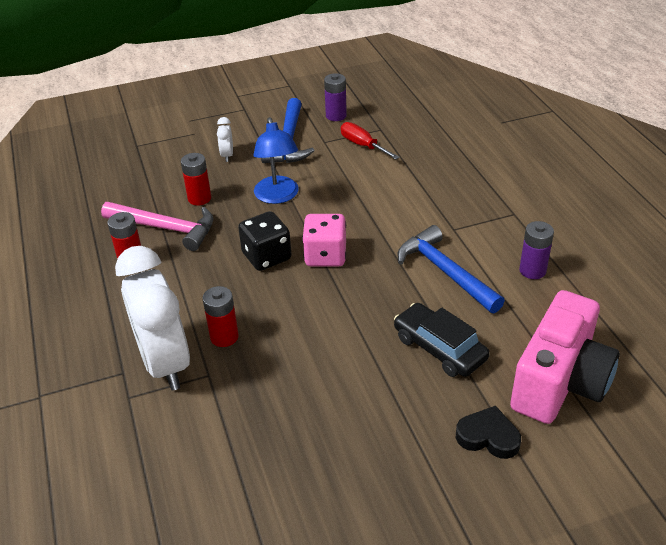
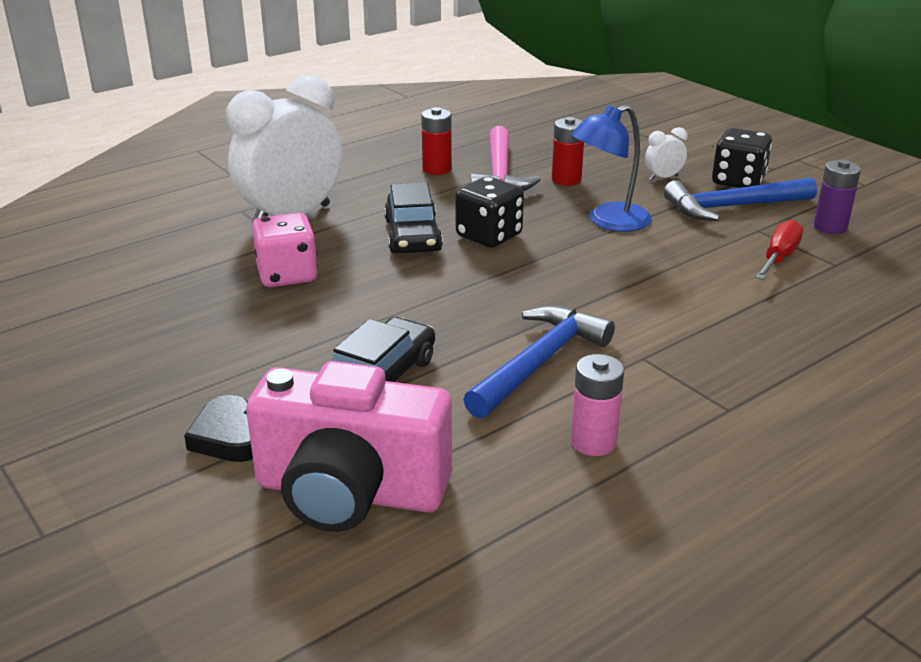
camera: 70 degrees right, 10 degrees down
red battery [203,286,239,347] -> none
pink dice [302,214,346,266] -> pink dice moved to [252,213,318,287]
black heart [456,406,521,459] -> black heart turned 150 degrees clockwise [184,395,253,462]
purple battery [519,221,554,279] -> pink battery [571,354,624,456]
none -> black car [384,183,443,253]
none -> black dice [712,128,772,188]

